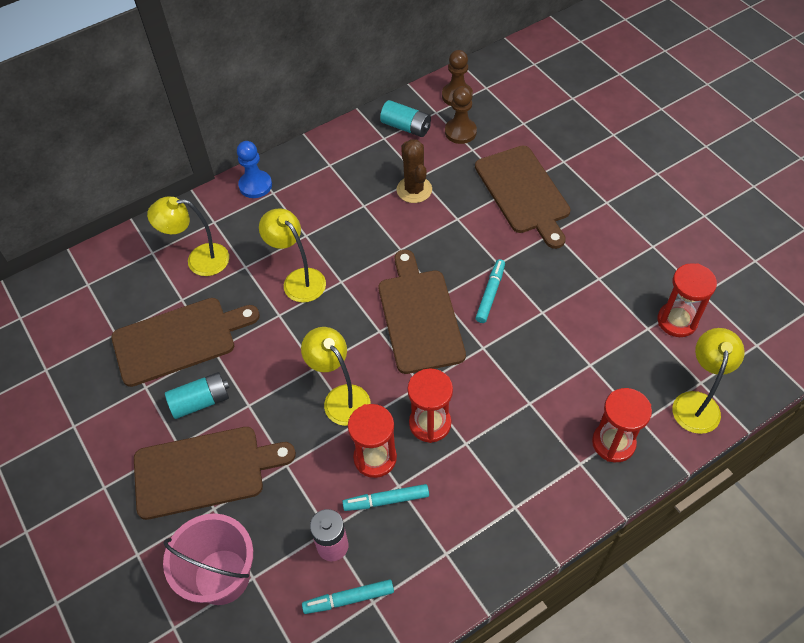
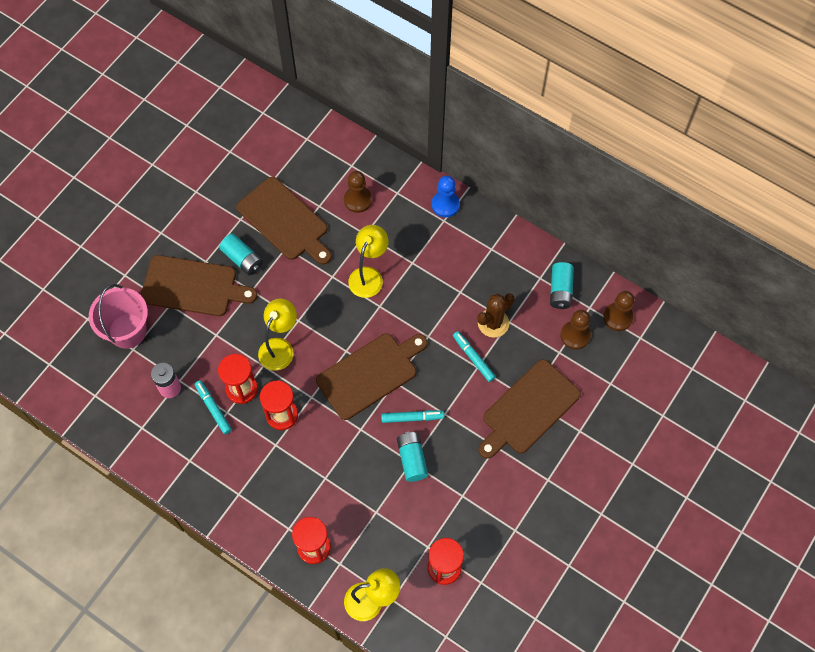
camera: 65 degrees right, 10 degrees up
brown cutting board [134,427,296,520] -> brown cutting board turned 45 degrees counterclockwise [141,255,257,316]
yellow lamp [147,196,229,276] -> brown pawn [344,171,372,213]
turquoise marker [302,579,394,614] -> turquoise marker moved to [453,331,496,382]
none -> turquoise battery [397,432,428,482]

